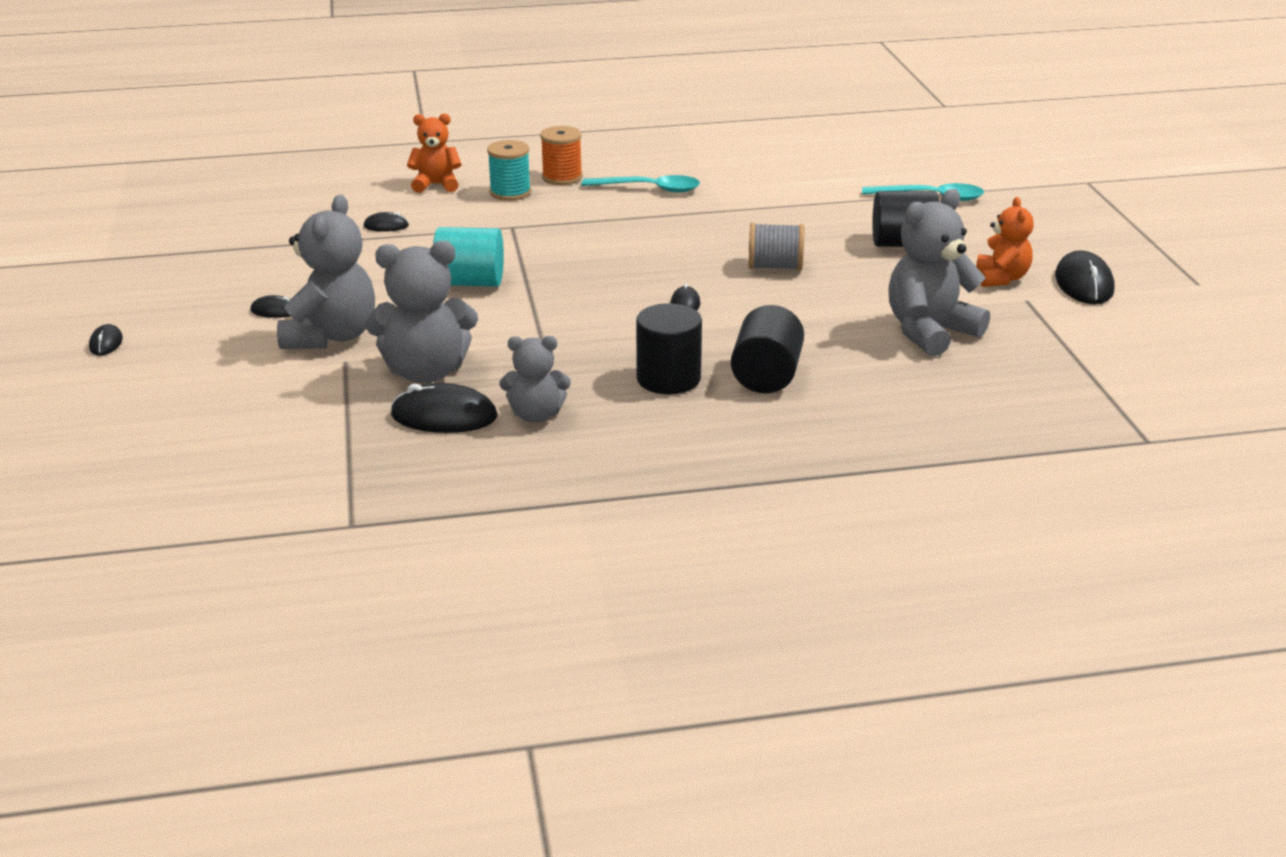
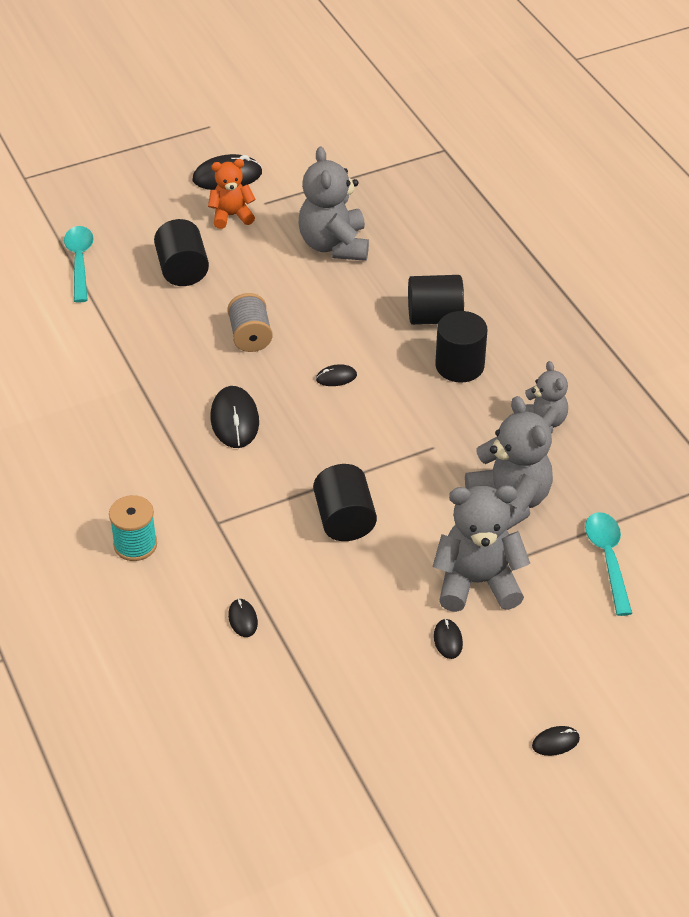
camera: 105 degrees left, 15 degrees up
black mouse [391,383,497,433] -> black mouse moved to [210,386,259,448]
orange teddy bear [407,113,461,193] -> none
turquoise cylinder [433,227,504,287] -> black cylinder [313,464,377,541]
orange spool [540,126,583,185] -> none
turquoise spoon [582,175,700,193] -> turquoise spoon moved to [585,512,632,616]
grey teddy bear [889,189,990,357] -> grey teddy bear turned 45 degrees clockwise [299,147,369,261]

